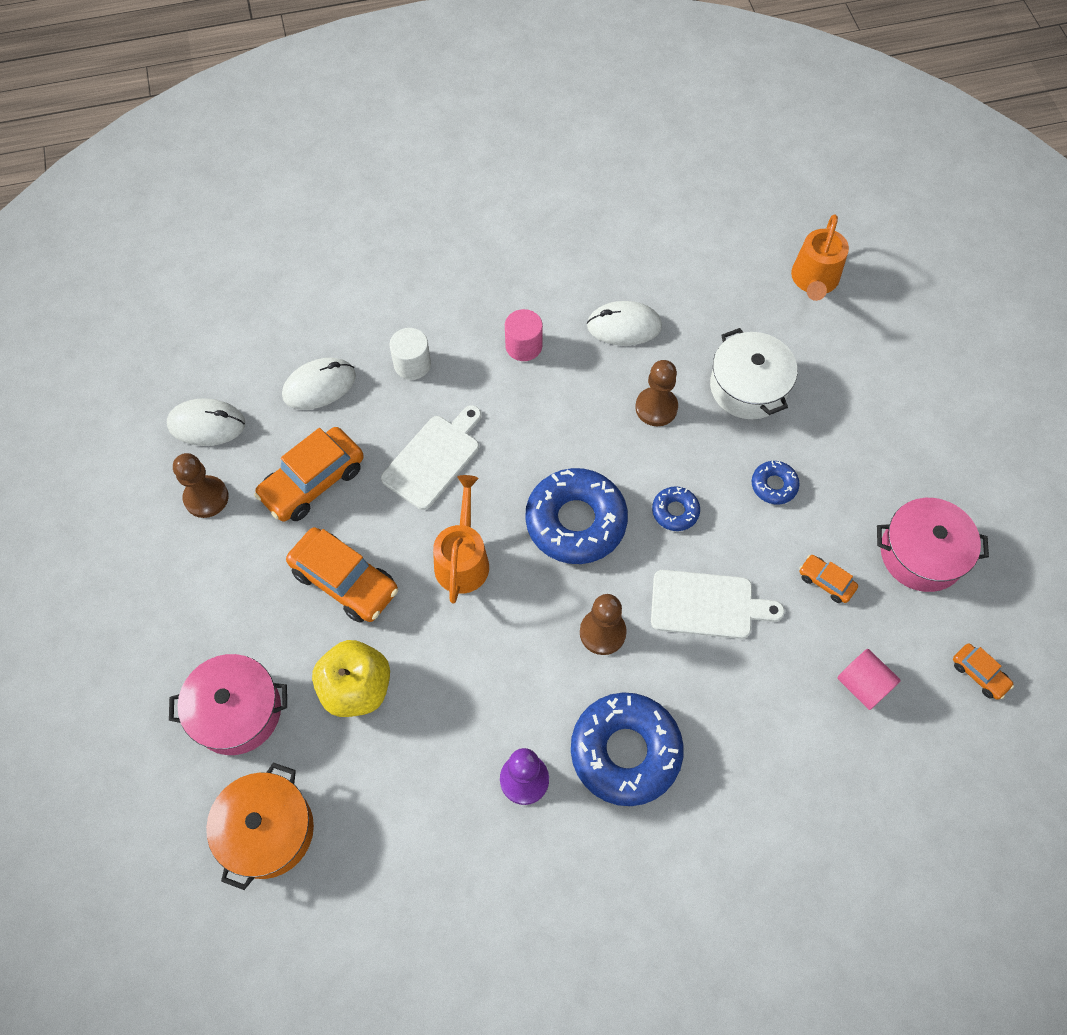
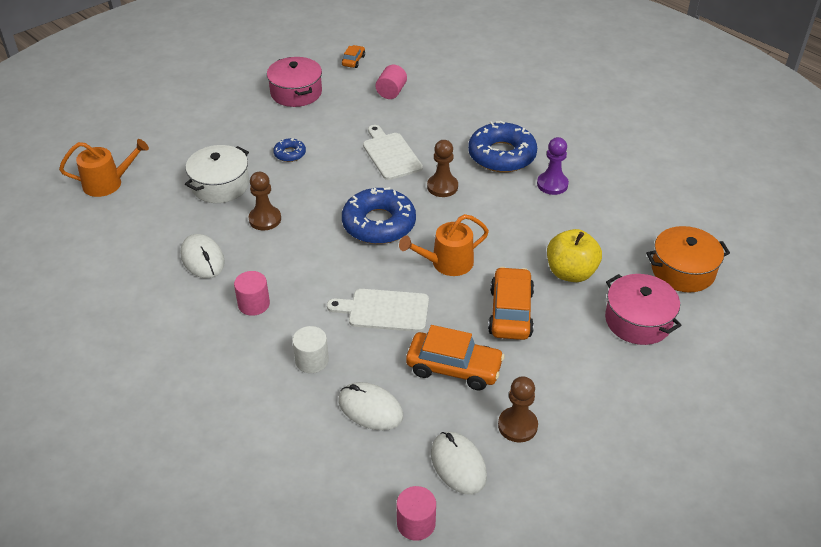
camera: 120 degrees left, 20 degrees down
blue donut [652,486,700,531] -> none
orange car [799,555,858,603] -> none
none -> pink cylinder [397,486,436,541]

